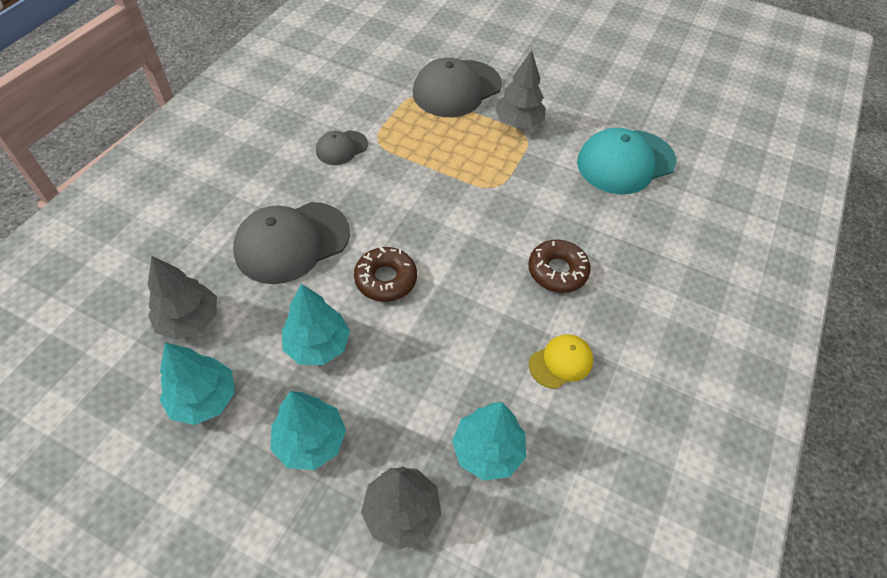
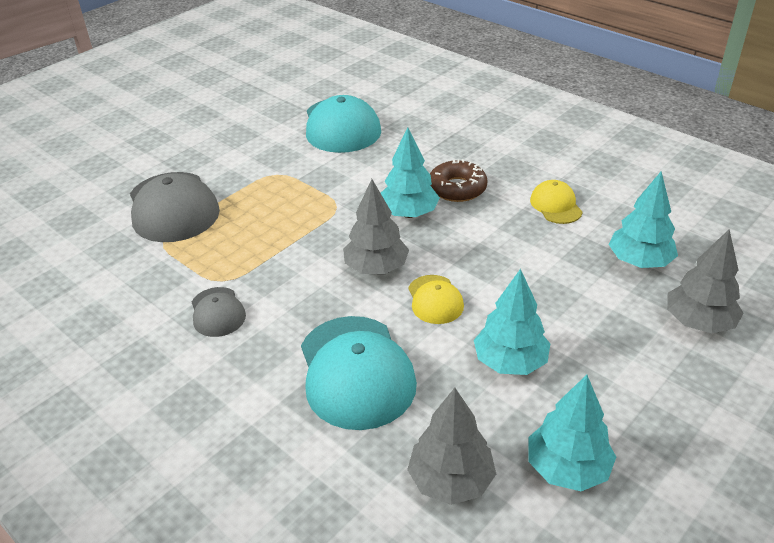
camera: 70 degrees left, 15 degrees down
grey cap [233,202,350,284] -> turquoise cap [301,316,417,430]
turquoise tree [271,391,346,470] -> turquoise tree moved to [381,127,440,218]
brown donut [354,247,417,302] -> yellow cap [408,275,464,324]
grey tree [495,50,546,127] -> grey tree moved to [343,179,409,274]

